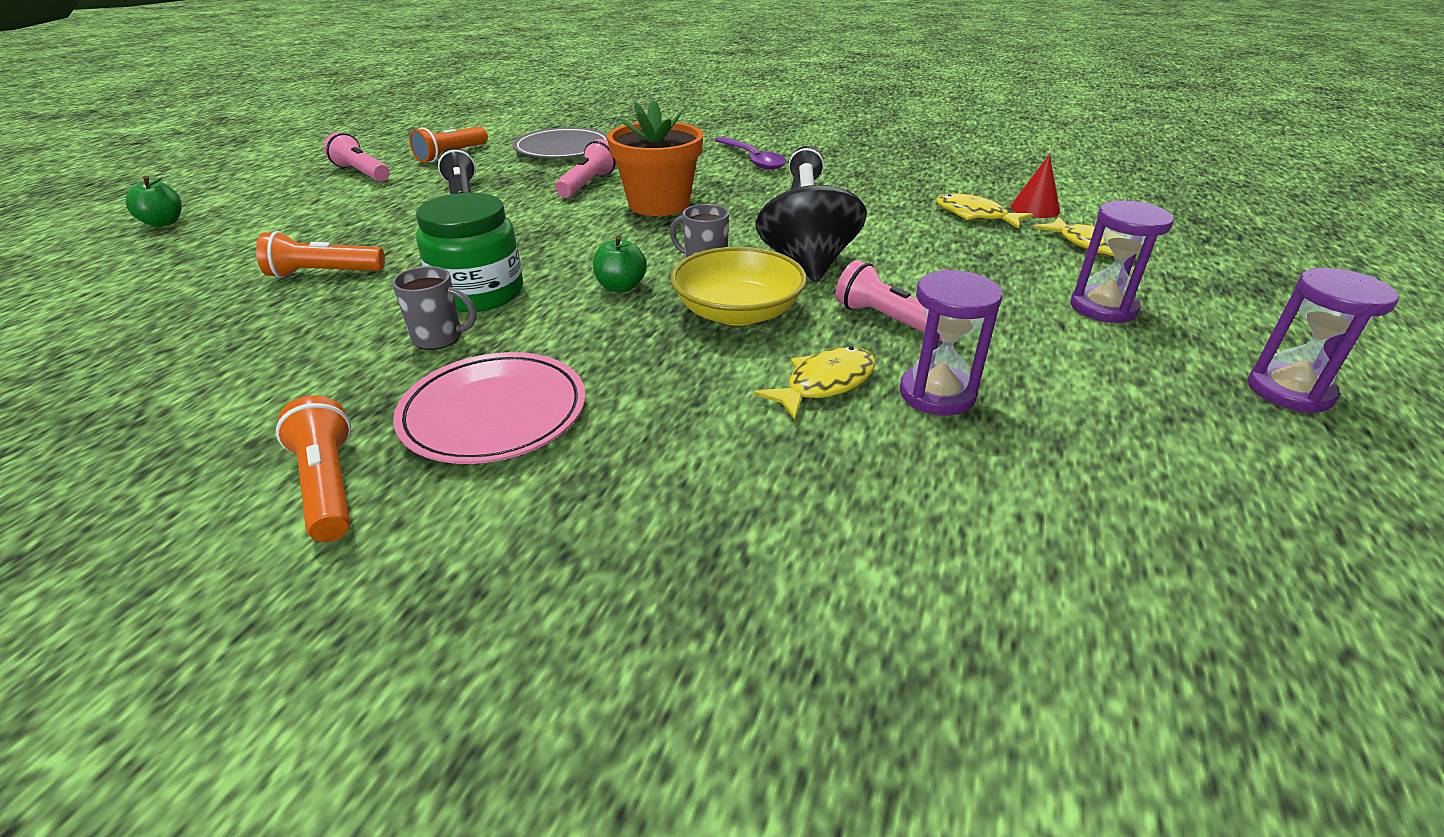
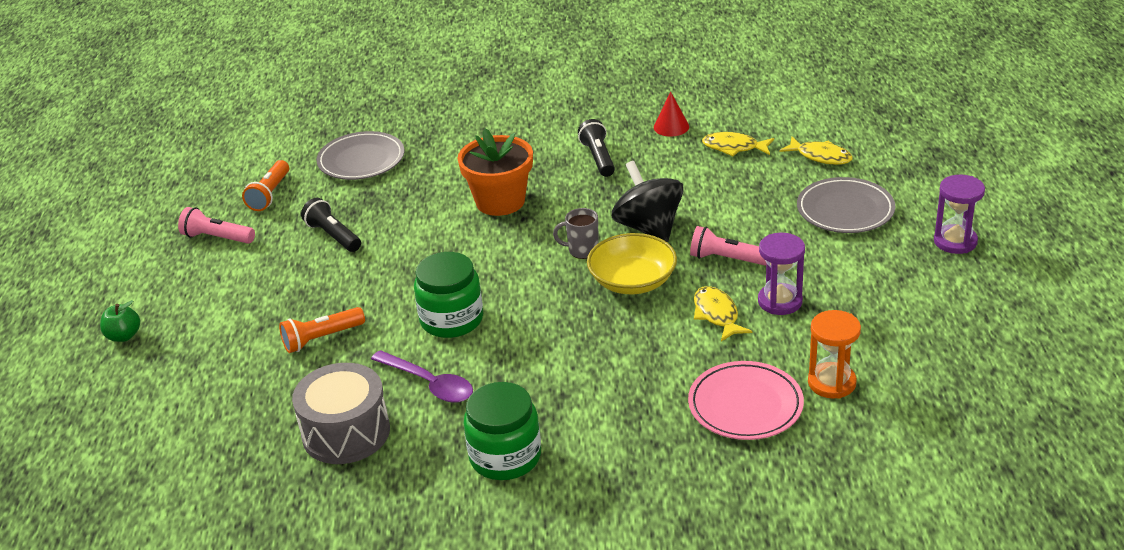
camera: 20 degrees left, 0 degrees up
orange flashlight [276,395,351,542] -> green jar [464,382,541,480]
grey mug [392,266,477,350] -> none
pink plate [393,352,585,464] -> pink plate moved to [688,361,804,440]
pink flashlight [555,139,617,198] -> none
green apple [593,236,647,292] -> none
purple spoon [715,137,787,170] -> purple spoon moved to [371,350,473,403]
yellow fish [754,346,876,420] -> yellow fish turned 45 degrees counterclockwise [694,286,752,342]
red cone [1010,154,1060,218] -> red cone moved to [654,91,689,137]
purple hourglass [1070,200,1174,323] -> grey plate [797,177,895,233]
none -> grey drum [292,363,390,464]
none -> orange hourglass [808,310,861,399]

